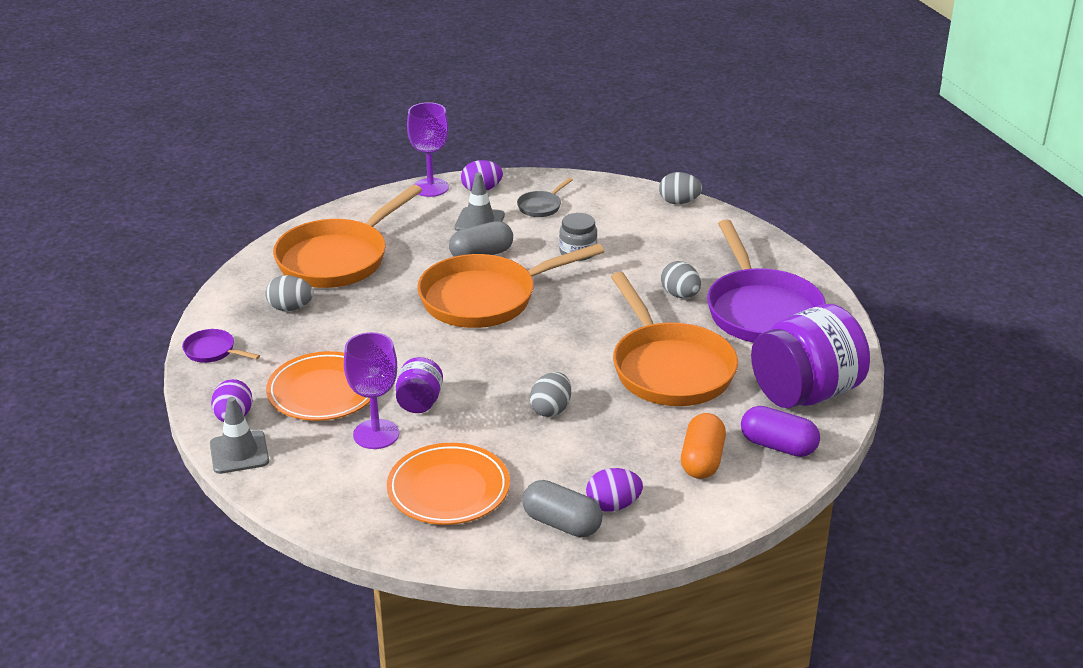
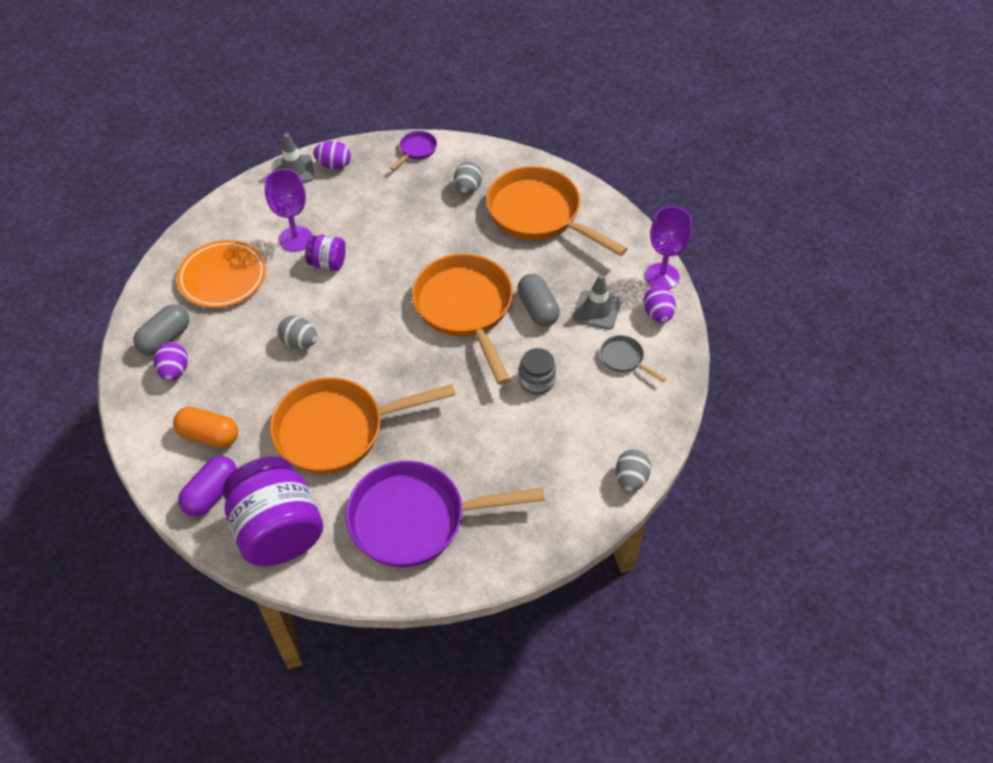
camera: 95 degrees right, 20 degrees up
orange plate [266,351,370,421] -> none
grey egg [661,261,701,298] -> none

